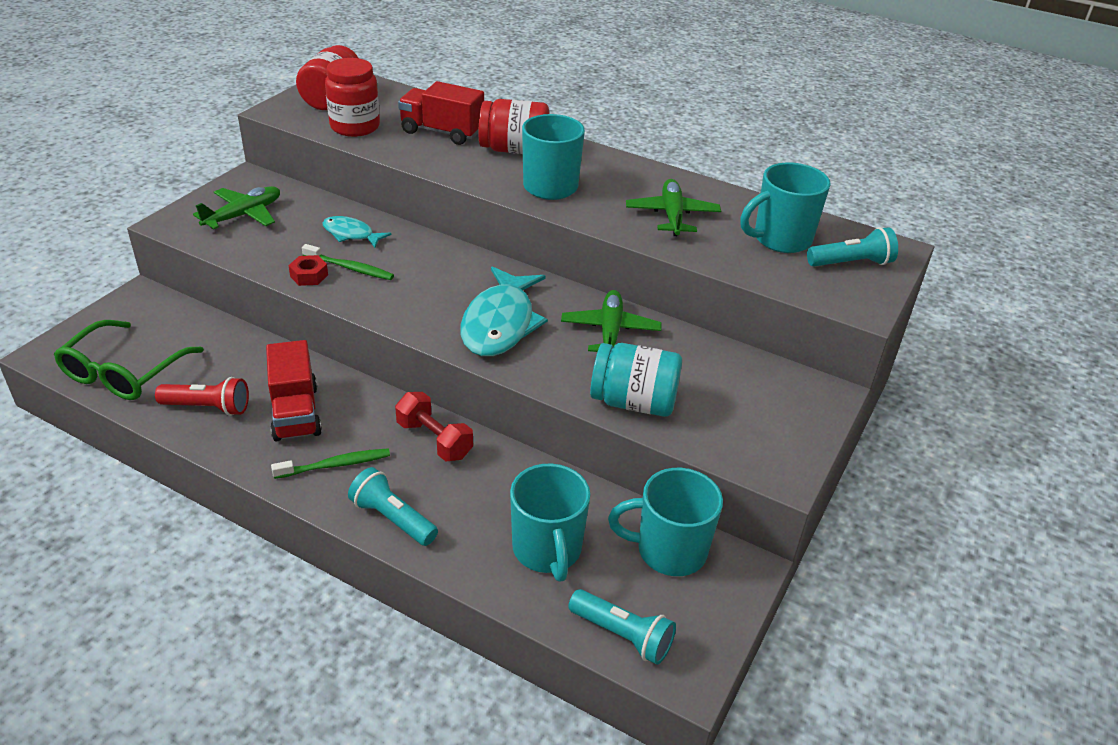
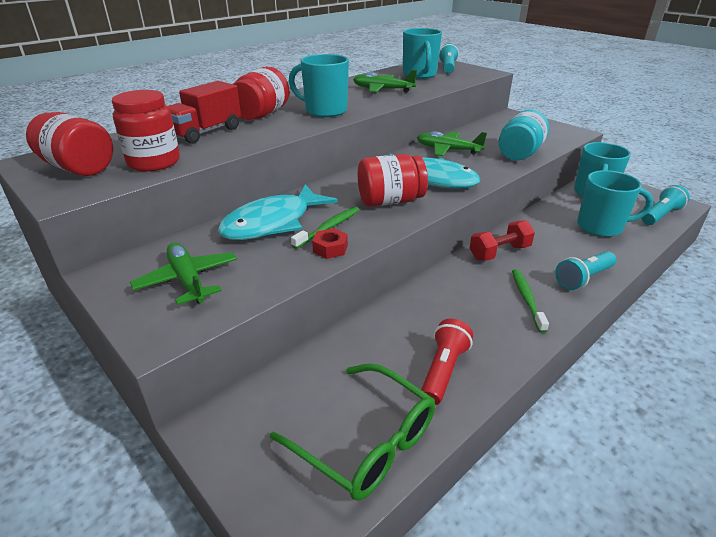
camera: 70 degrees left, 5 degrees down
red truck [266,340,322,441] -> none
turquoise fish [323,216,391,248] -> turquoise fish [218,184,338,240], size x1.85
none -> red jar [358,154,428,207]

